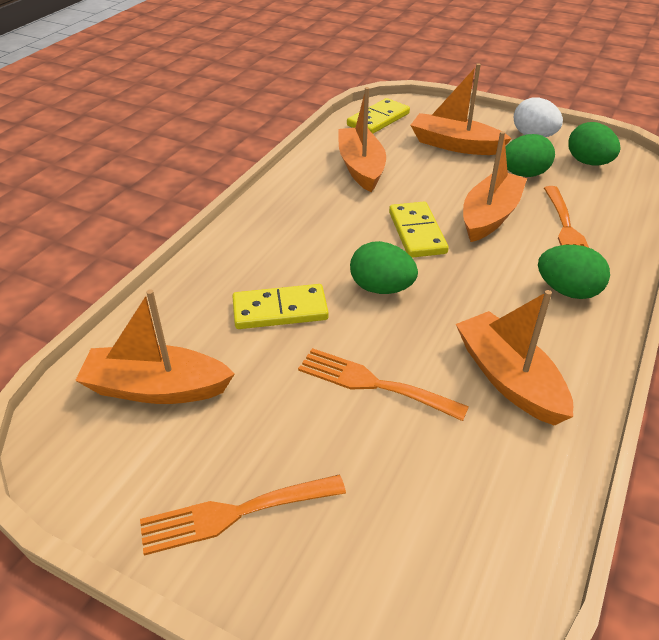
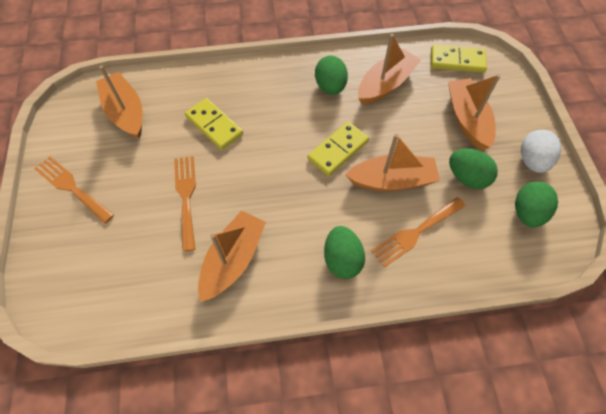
camera: 55 degrees right, 20 degrees up
green egg [350,241,418,294] -> green egg moved to [315,56,348,95]

